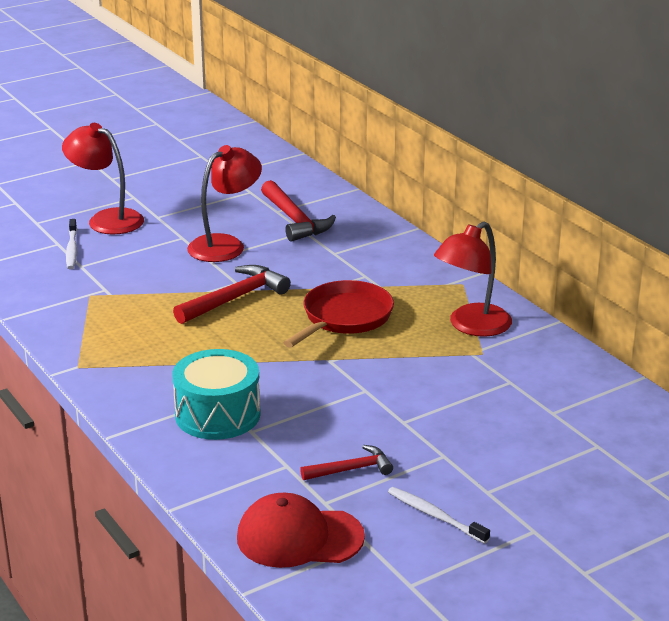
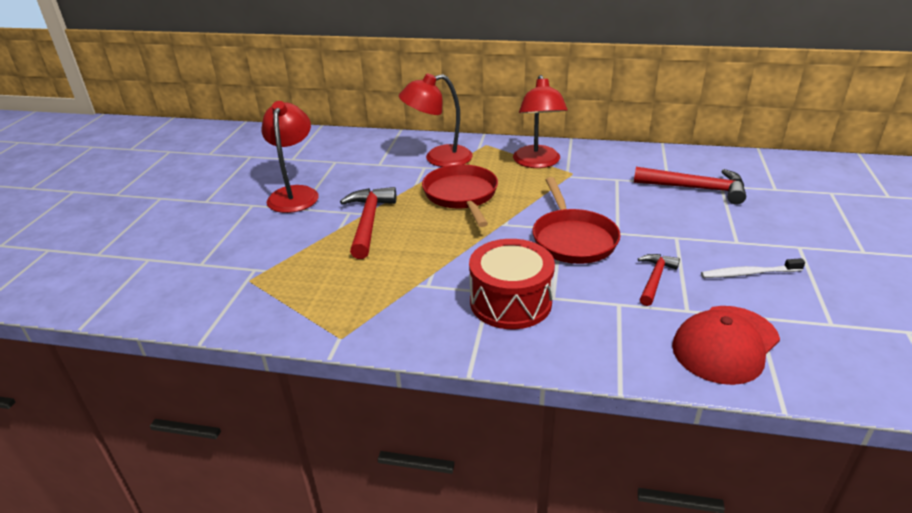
camera: 45 degrees left, 5 degrees up
red lamp [62,123,144,235] -> red lamp moved to [399,73,473,167]
white toothbrush [66,219,77,269] -> none
turquoise drum [172,349,261,440] -> red drum [469,239,555,329]
red hammer [261,180,336,242] -> red hammer moved to [634,167,746,204]
none -> red pan [532,177,621,264]

